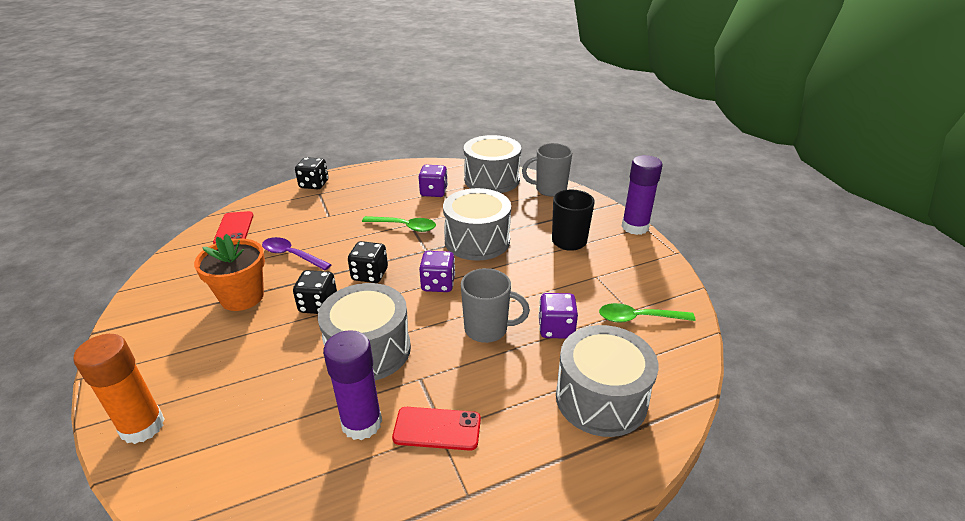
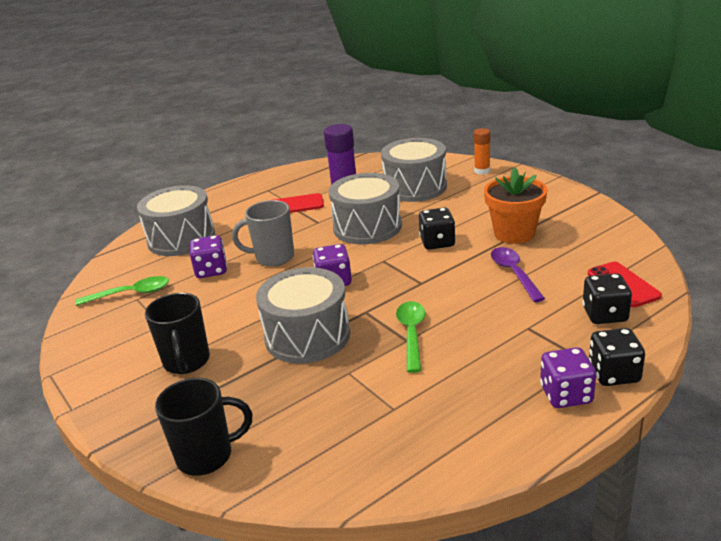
camera: 170 degrees right, 5 degrees down
orange glue stick [73,334,165,444] -> orange glue stick [474,128,490,175], size x0.60
purple spoon [262,237,332,270] -> purple spoon turned 120 degrees counterclockwise [491,247,545,302]
black dice [348,241,388,283] -> black dice moved to [582,273,632,324]
green spoon [362,216,436,232] -> green spoon turned 90 degrees clockwise [396,301,426,373]
purple dice [418,165,448,197] -> purple dice moved to [540,347,596,408]
grey drum [464,135,521,193] -> grey drum moved to [381,138,447,202]
grey mug [522,143,572,197] -> black mug [155,378,252,476]
purple glue stick [621,155,662,235] -> none

